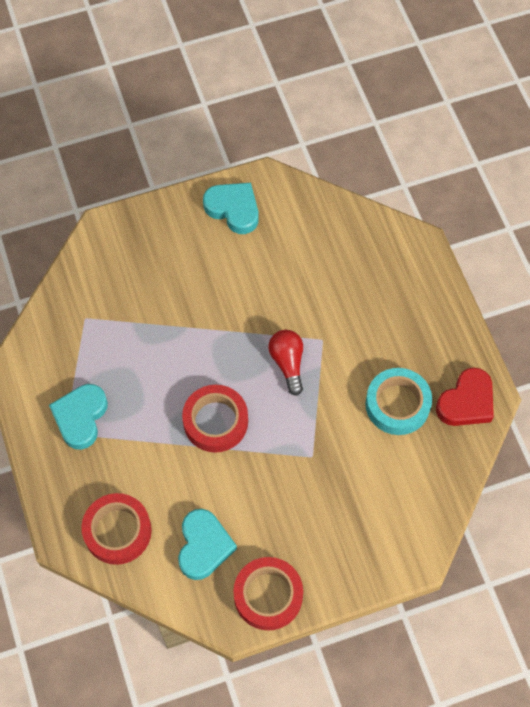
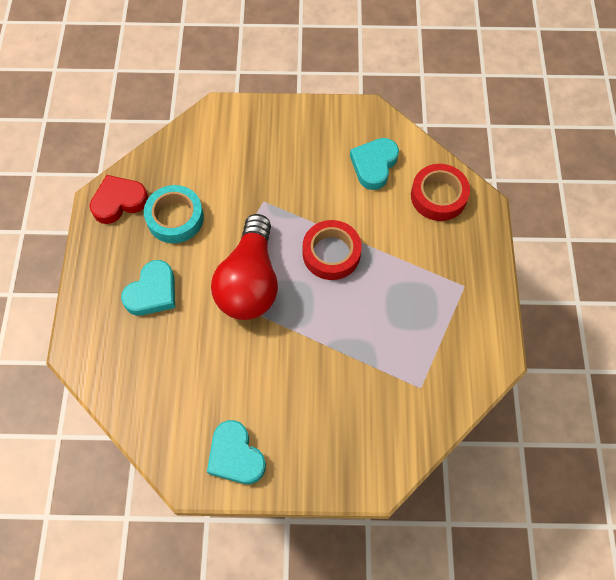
camera: 160 degrees left, 0 degrees up
turquoise heart [49,384,108,450] -> turquoise heart moved to [121,260,175,316]
red tape [233,557,303,631] -> none
red light bulb [268,330,303,396] -> red light bulb [211,214,278,320], size x1.96

